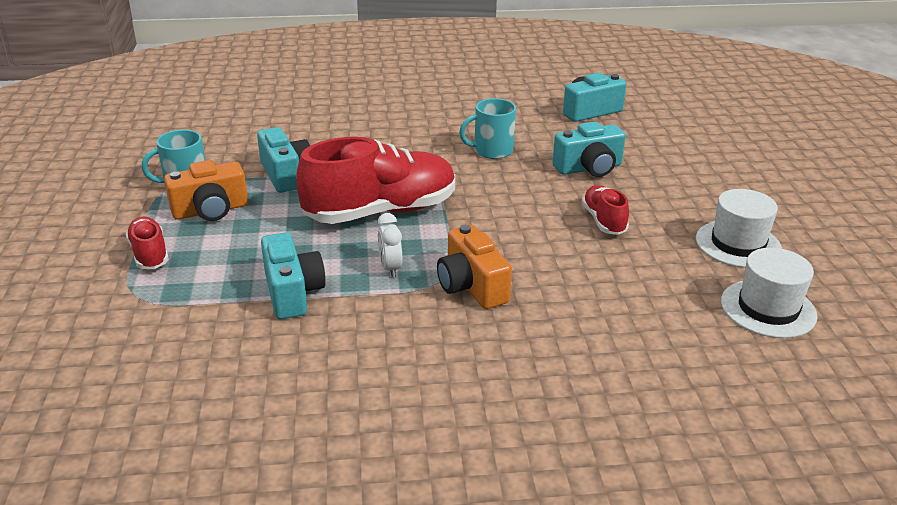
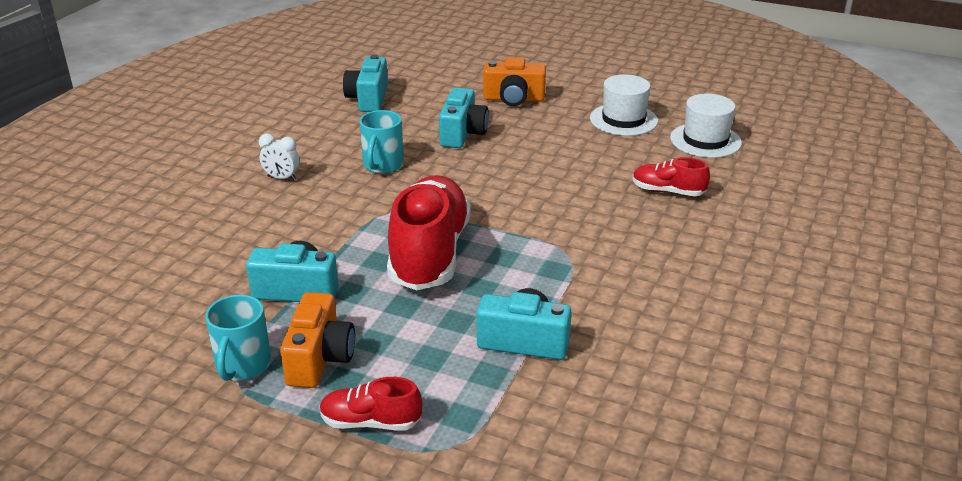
camera: 60 degrees left, 0 degrees up
white clock [378,213,402,277] -> white clock moved to [259,134,300,181]
orange camera [437,225,512,309] -> orange camera moved to [483,57,546,106]
red shoe [582,185,629,235] -> red shoe moved to [632,157,710,196]

